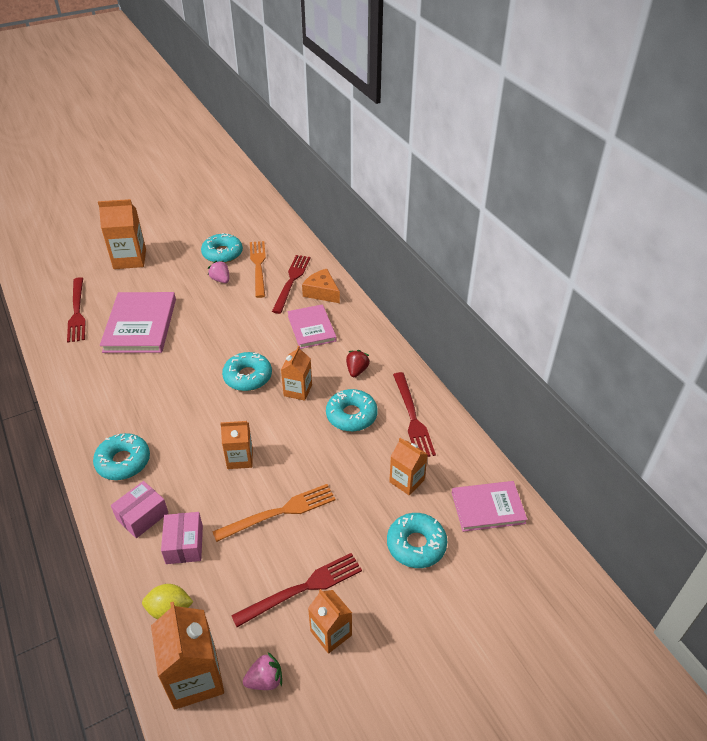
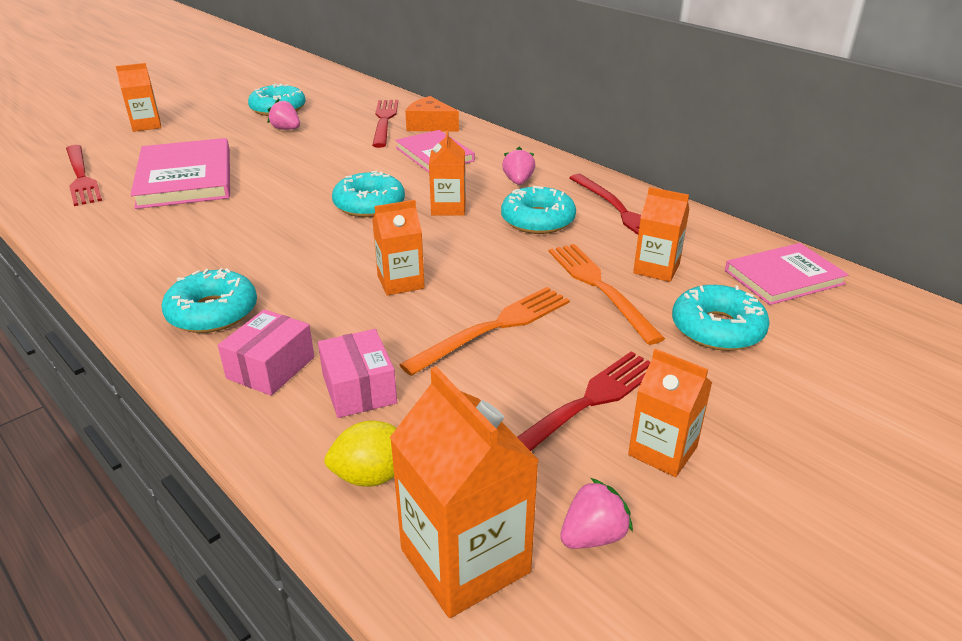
camera: 15 degrees left, 10 degrees down
orange carton [98,199,146,269] -> orange carton [116,63,161,132], size x0.63
orange fork [250,241,266,298] -> orange fork moved to [549,244,665,345]
red strawberry [346,350,370,377] -> pink strawberry [502,147,535,185]

